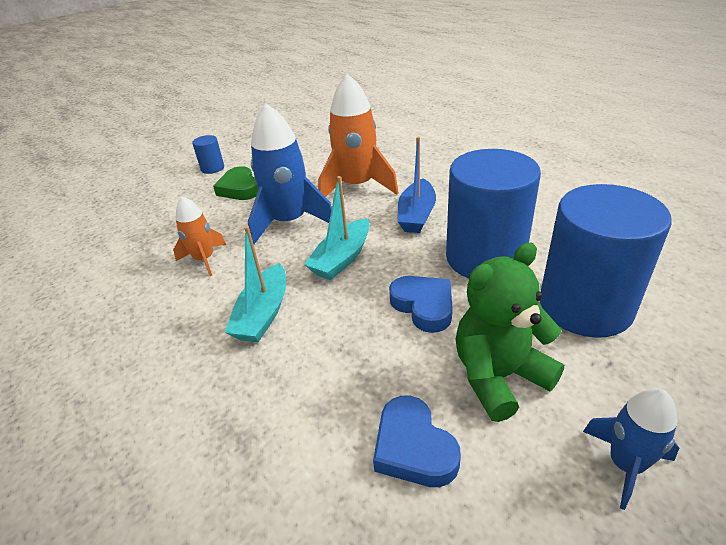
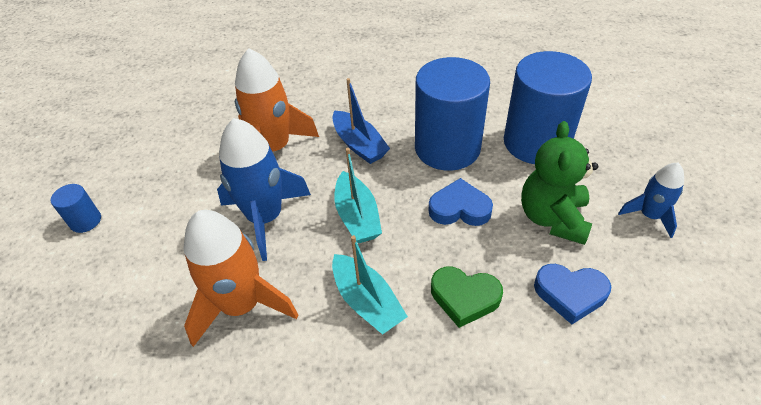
camera: 50 degrees left, 10 degrees up
orange rocket [173,196,226,276] -> orange rocket [183,210,298,347], size x1.78
green heart [213,166,259,200] -> green heart moved to [431,267,503,328]

